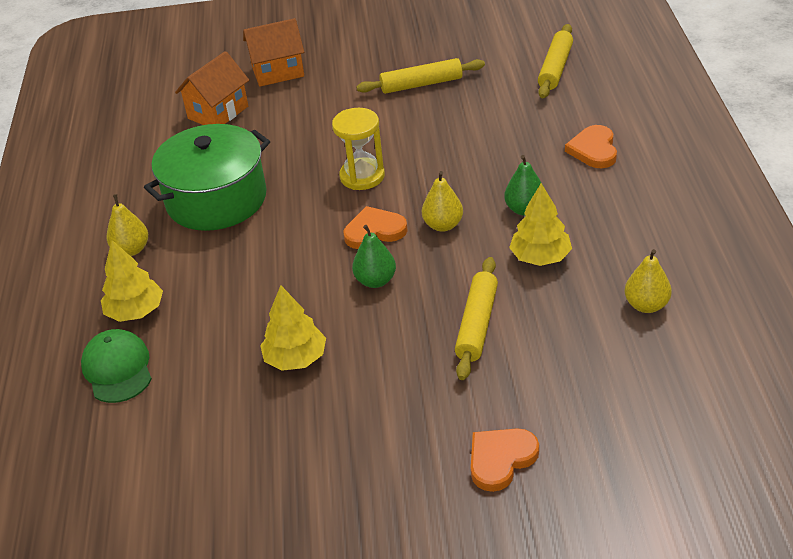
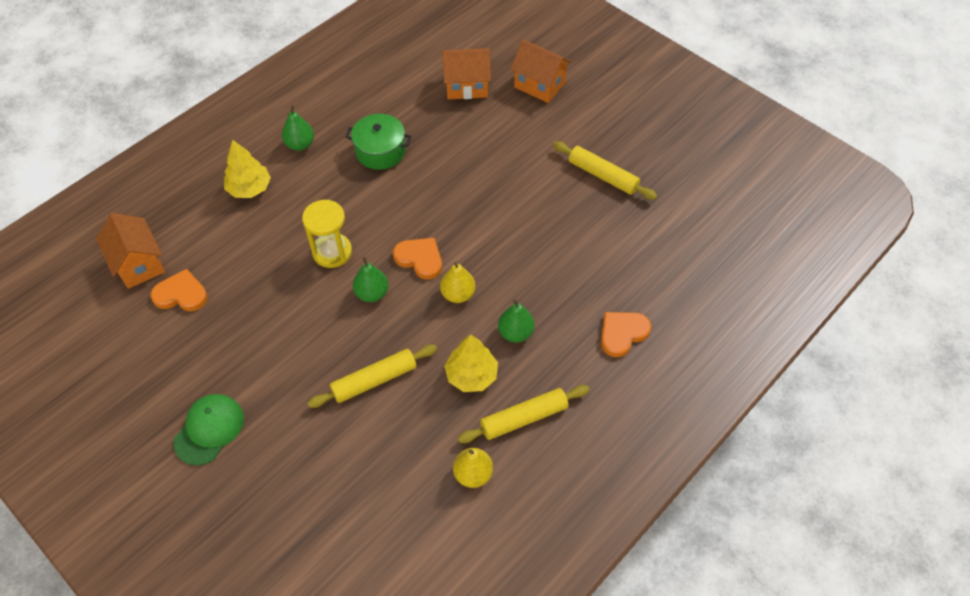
camera: 45 degrees right, 15 degrees up
green cap [81,329,152,403] -> green cap moved to [173,394,244,465]
yellow pear [106,194,148,256] -> green pear [282,105,314,151]
green pot [144,124,270,231] -> green pot [346,114,411,170], size x0.61
yellow tree [260,285,326,371] -> none
yellow hourglass [332,108,385,190] -> yellow hourglass moved to [302,200,352,268]
orange heart [471,428,539,492] -> orange heart moved to [150,269,208,311]
yellow rolling pin [538,24,573,98] -> yellow rolling pin moved to [458,385,590,443]
none -> orange house [96,213,165,289]

